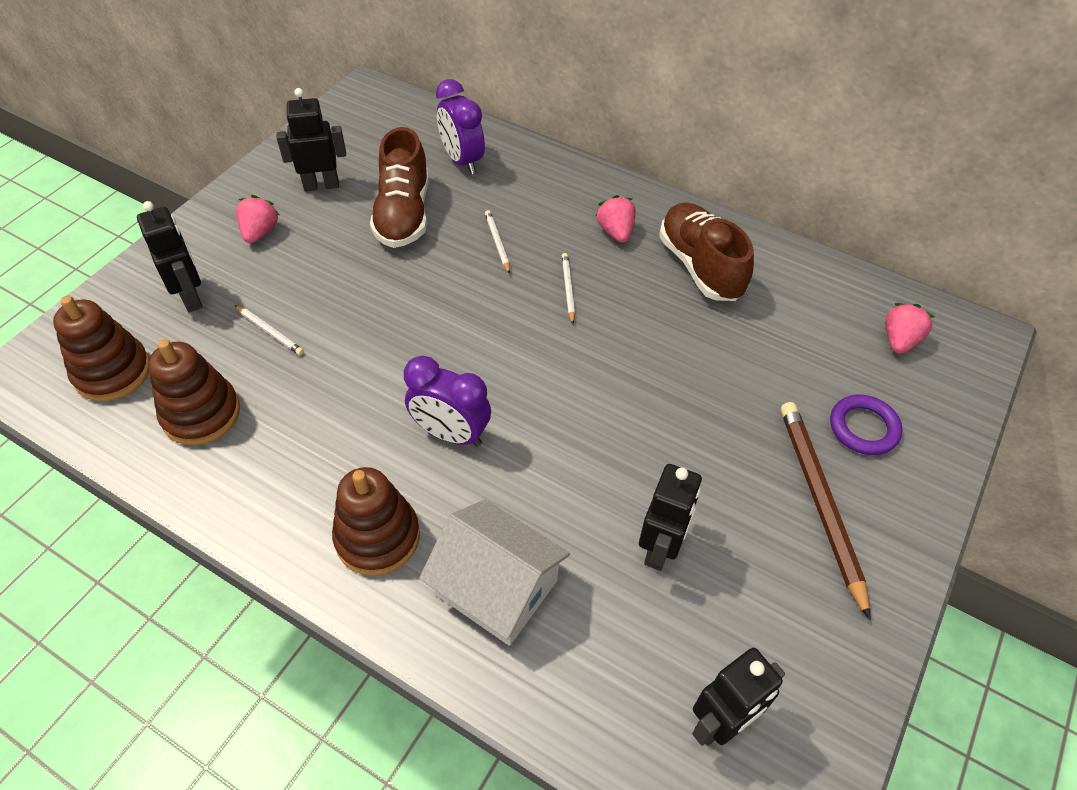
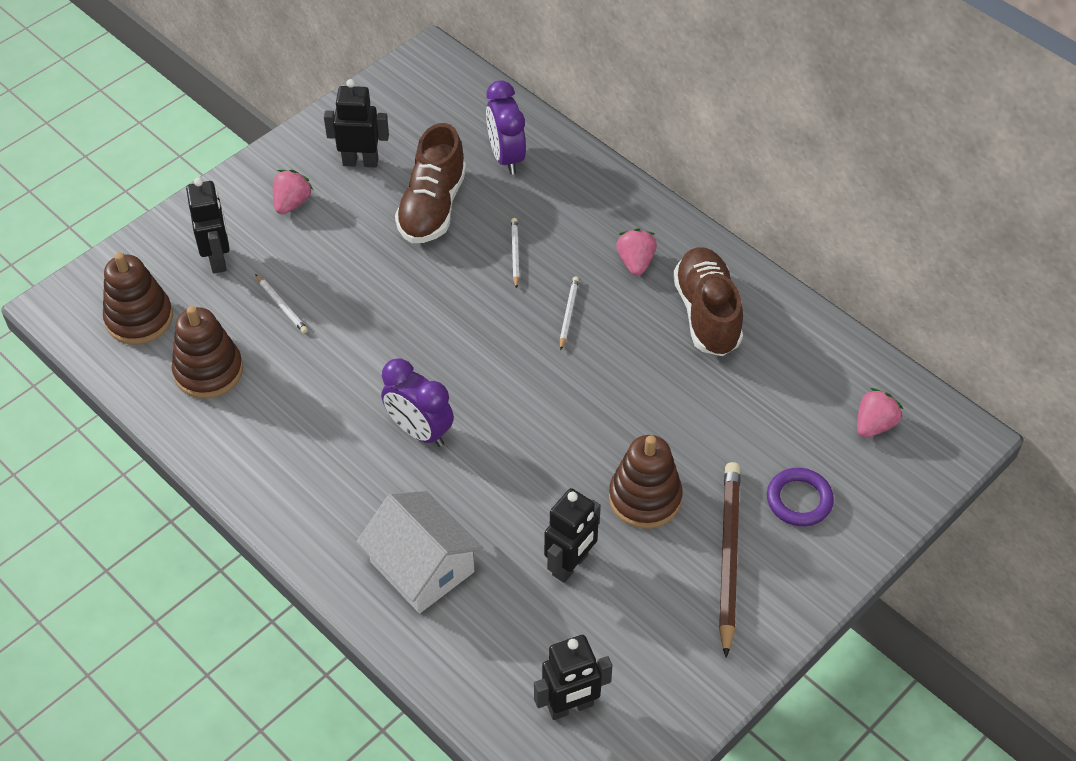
camera: 15 degrees right, 0 degrees up
brown stacking toy [332,467,420,576] -> brown stacking toy moved to [609,435,683,529]

